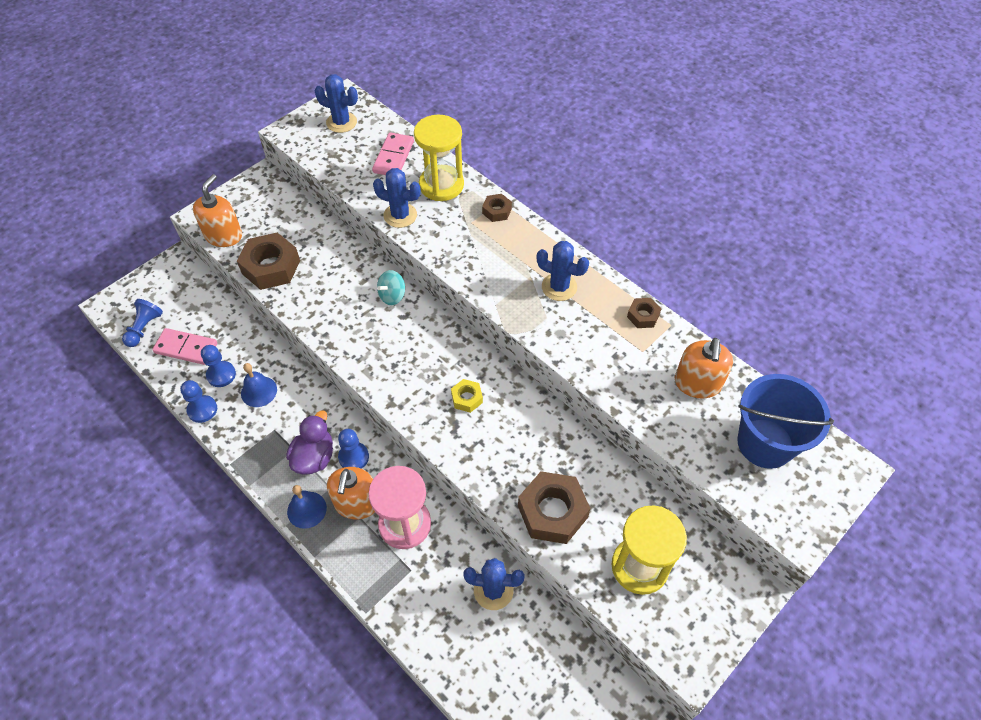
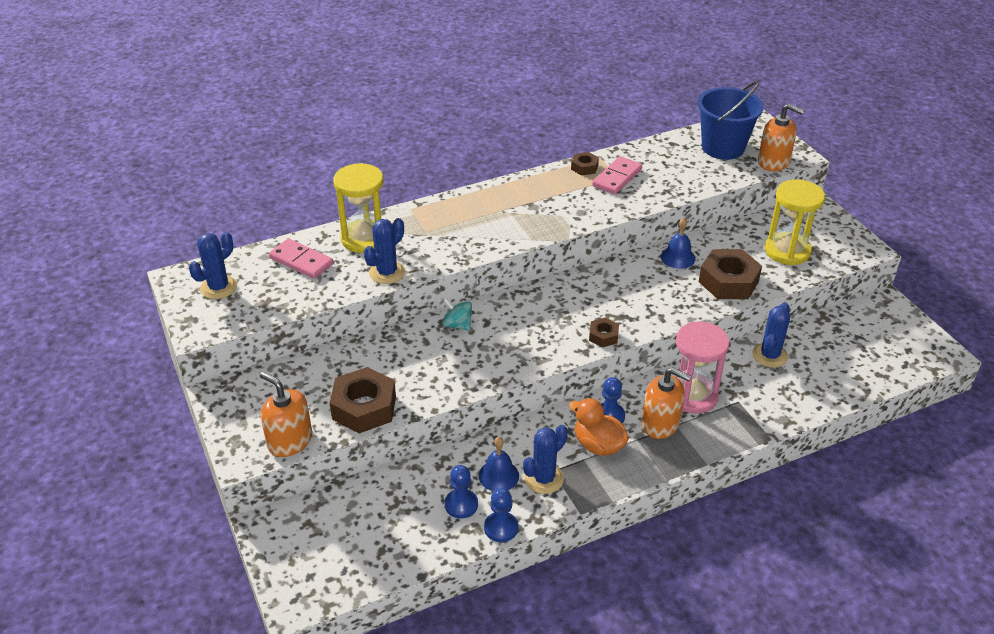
camera: 70 degrees left, 15 degrees down
blue pawn [122,299,163,347] -> none
pink domino [152,328,217,365] -> pink domino moved to [592,156,642,194]
purple duck [286,411,333,475] -> orange duck [569,398,629,456]
blue bell [287,485,327,529] -> blue bell moved to [661,218,696,269]
turquoise spinning top [377,270,405,305] -> turquoise spinning top turned 150 degrees clockwise [442,298,472,330]
yellow nut [451,379,483,413] -> none
brown nut [482,194,512,222] -> brown nut moved to [589,317,619,348]
blue cactus [537,241,589,301] -> blue cactus moved to [523,425,568,494]
orange soap dispenser [675,338,733,399] -> orange soap dispenser moved to [758,104,805,171]

